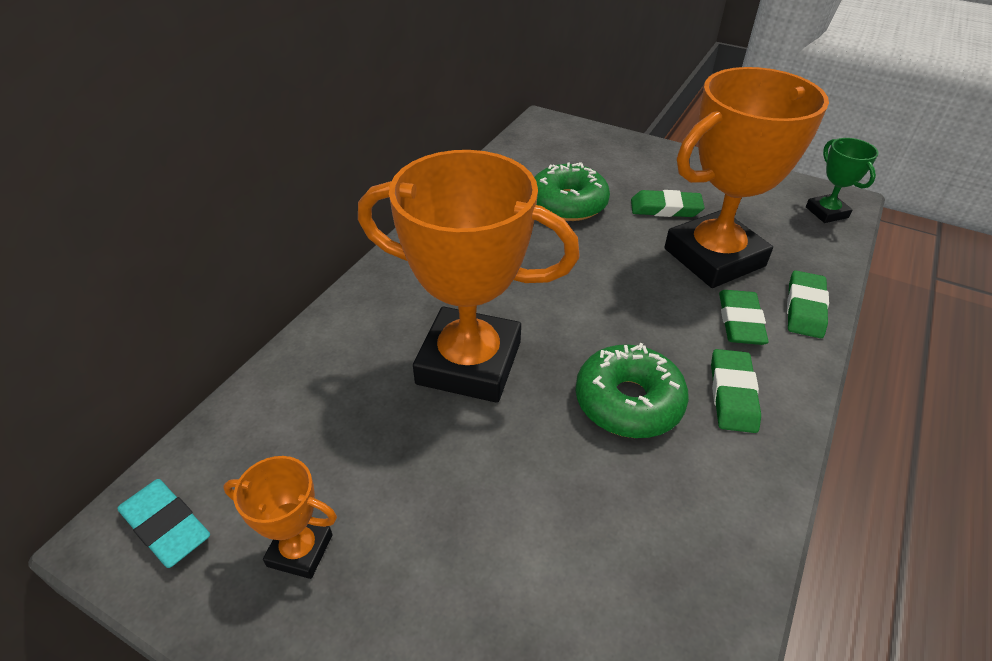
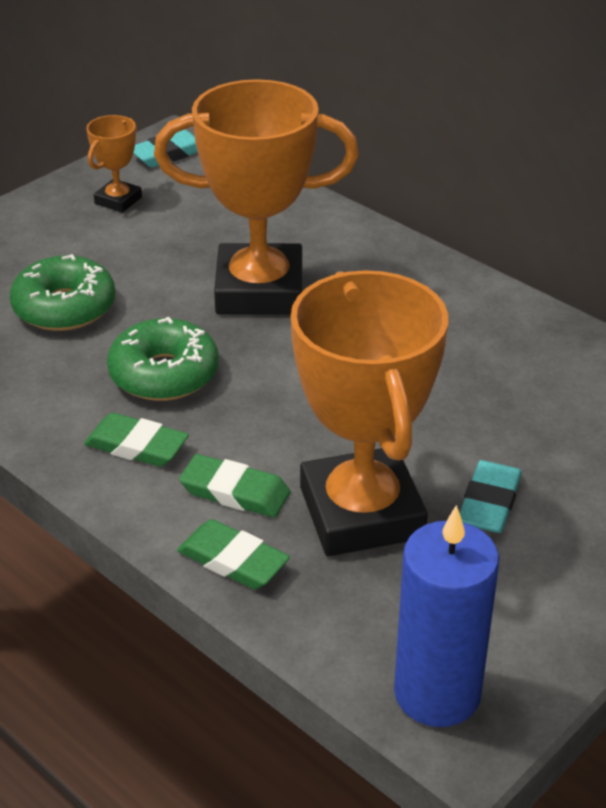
camera: 105 degrees right, 5 degrees down
orange trophy [358,150,580,403] -> orange trophy turned 60 degrees clockwise [154,79,359,315]
green donut [534,162,610,221] -> green donut moved to [10,254,116,331]
green eraser [631,190,705,217] -> turquoise eraser [460,460,522,533]
green trophy [806,138,879,223] -> blue candle [394,505,499,727]

